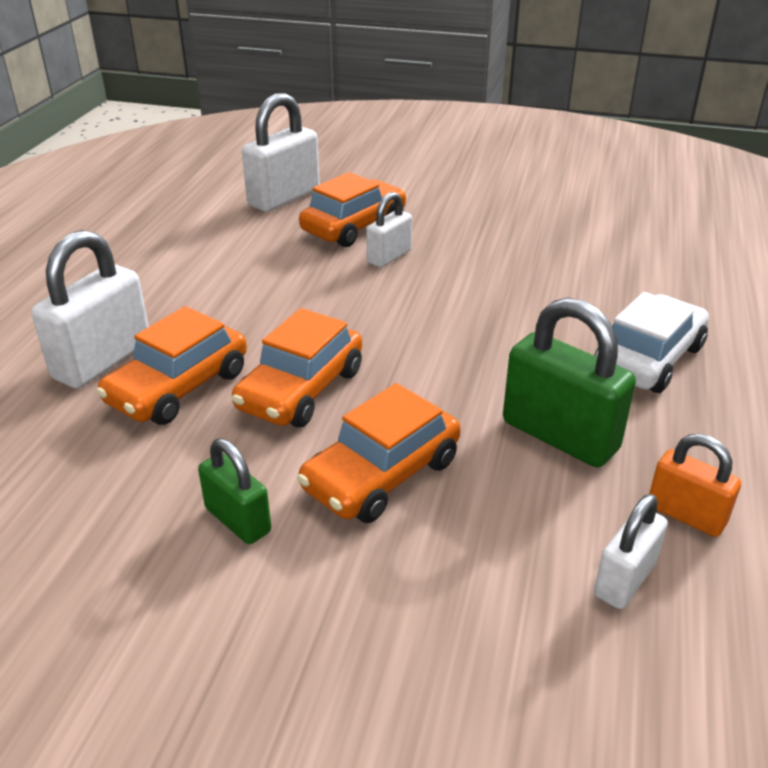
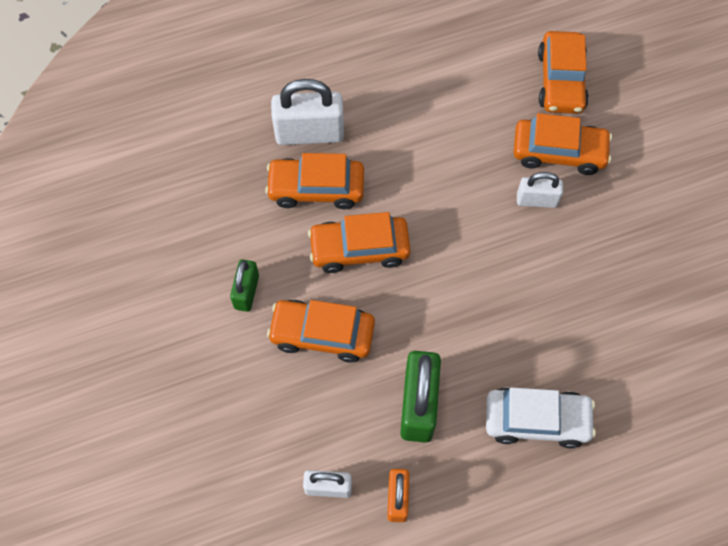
camera: 55 degrees right, 30 degrees up
white padlock [242,93,320,212] -> orange car [538,31,589,114]

